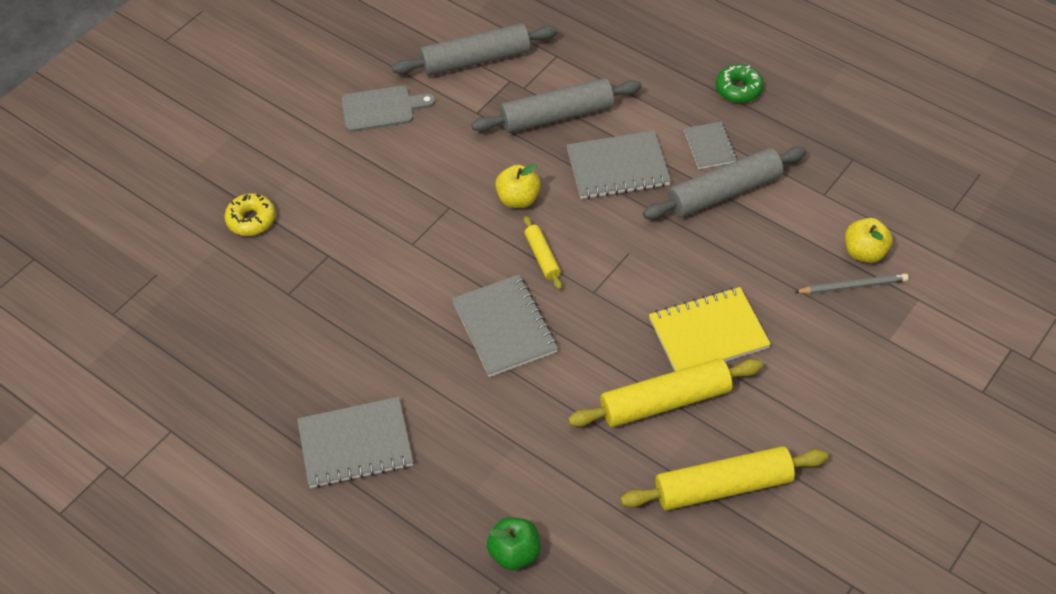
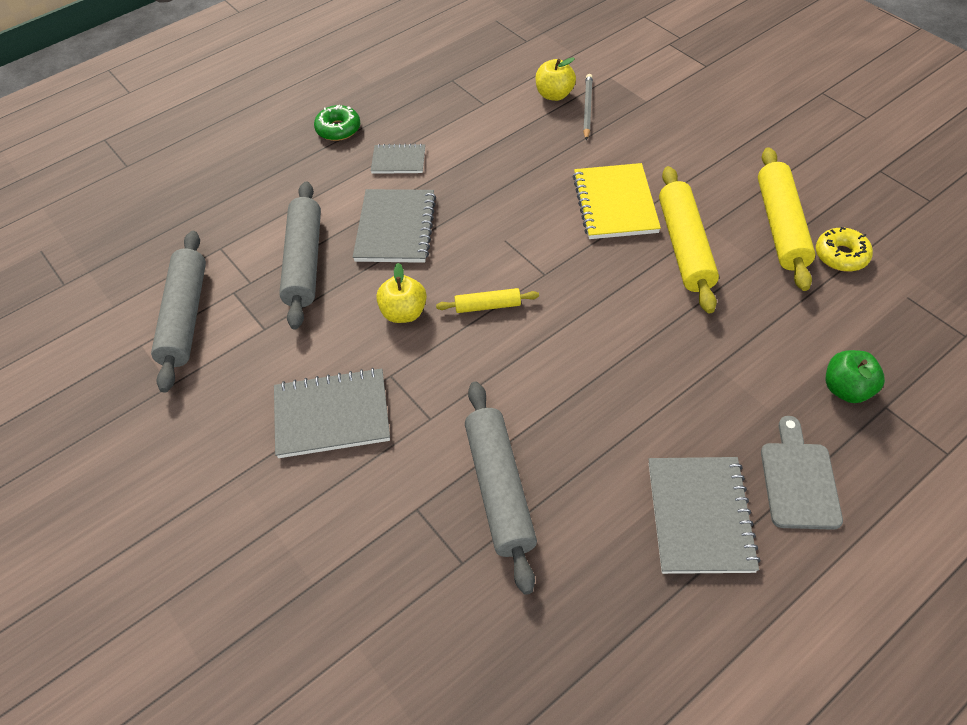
camera: 75 degrees left, 0 degrees up
yellow donut [224,193,276,236] -> yellow donut moved to [816,227,873,272]
grey cutting board [341,86,435,132] -> grey cutting board moved to [761,416,843,530]
grey notebook [452,275,558,377] -> grey notebook moved to [274,368,390,458]
grey rolling pin [643,146,806,219] -> grey rolling pin moved to [465,382,537,595]

